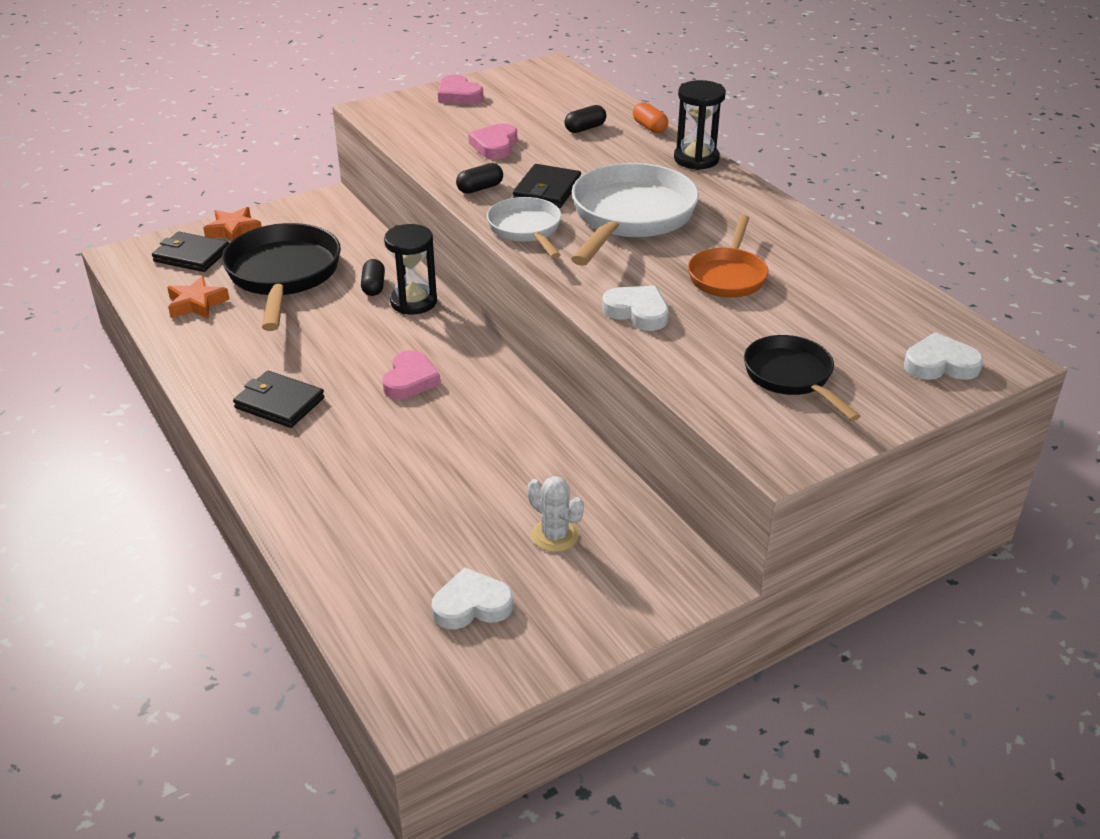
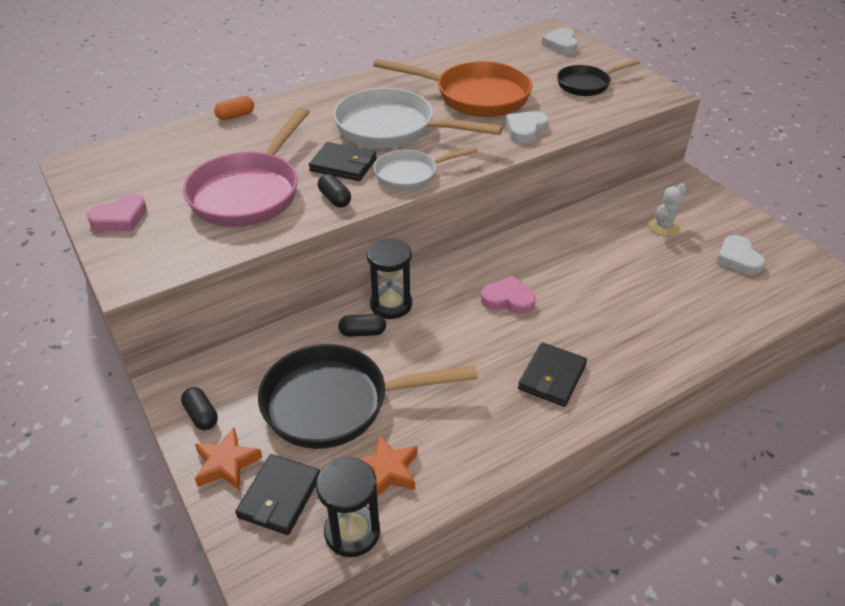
camera: 90 degrees left, 5 degrees up
pink heart [468,123,517,159] -> pink pan [183,107,310,227]
black capsule [564,105,606,133] -> black capsule moved to [181,387,218,430]
black hourglass [674,80,726,170] -> black hourglass moved to [316,457,380,557]
orange pan [688,215,768,298] -> orange pan [373,59,533,117], size x1.72

